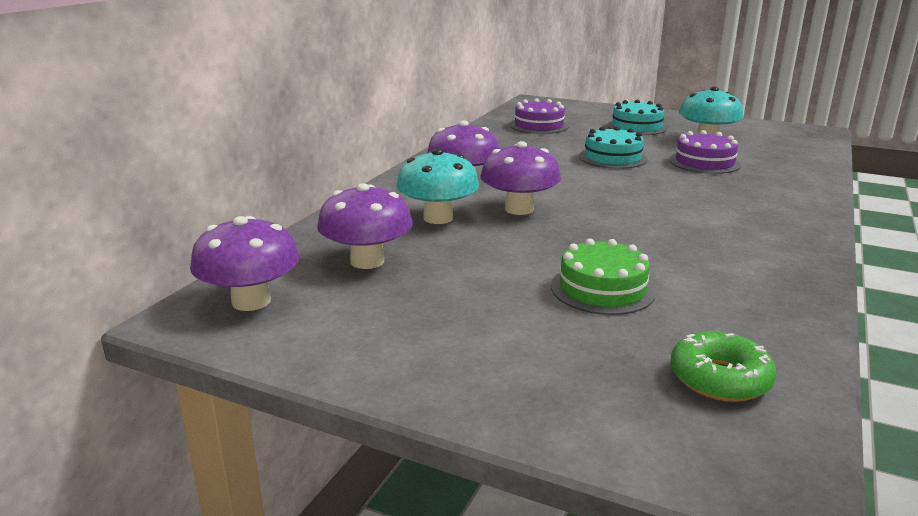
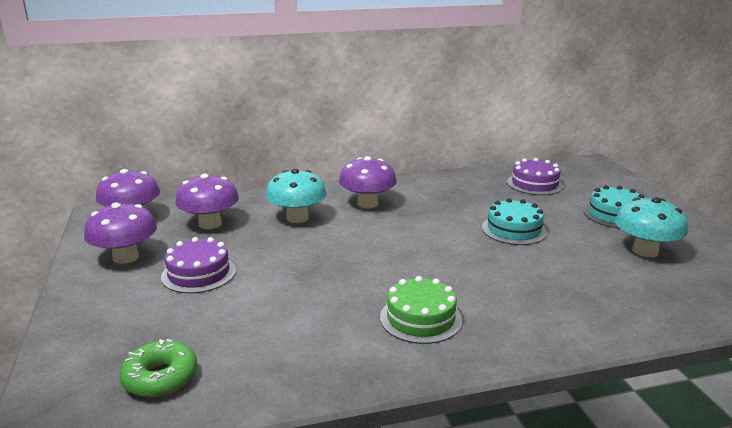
camera: 50 degrees right, 0 degrees up
purple mushroom [480,141,561,215] -> purple mushroom moved to [84,202,157,264]
green cake [551,239,656,315] -> green cake moved to [380,276,462,344]
purple cake [669,130,741,174] -> purple cake moved to [161,237,236,293]

